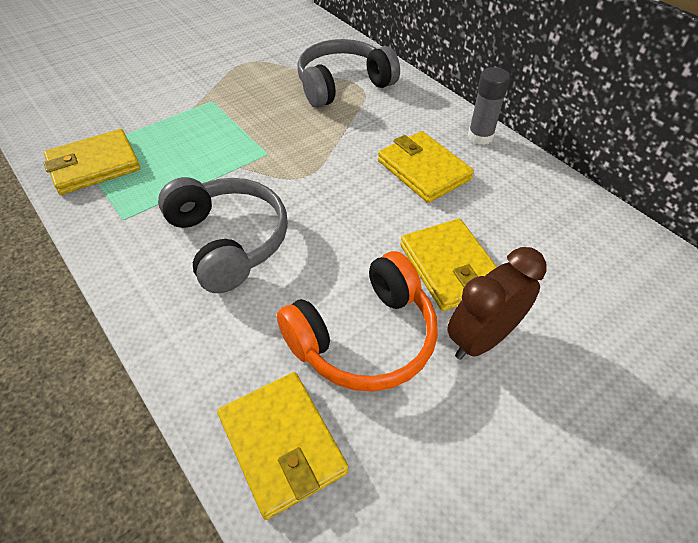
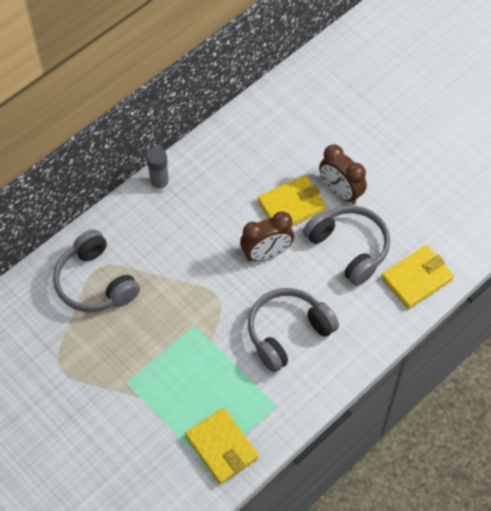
camera: 95 degrees left, 10 degrees up
orange headphones [277,251,438,392] -> grey headphones [303,205,390,286]
yellow wallet [378,131,474,203] -> none
none -> brown clock [240,211,294,261]

